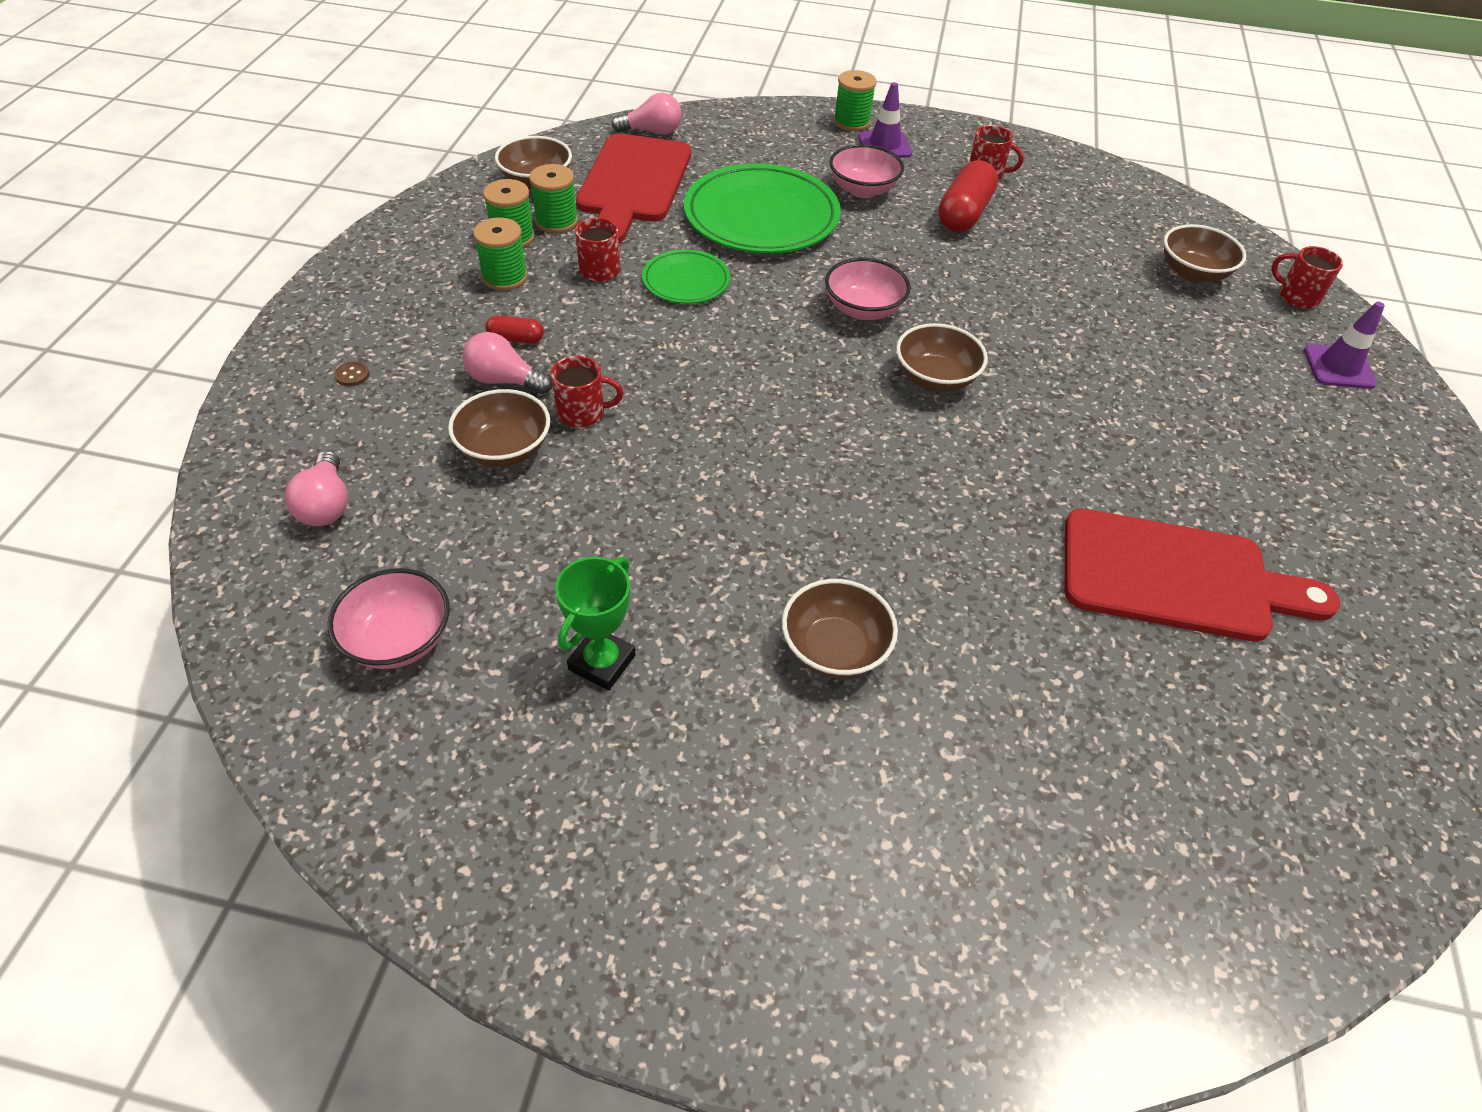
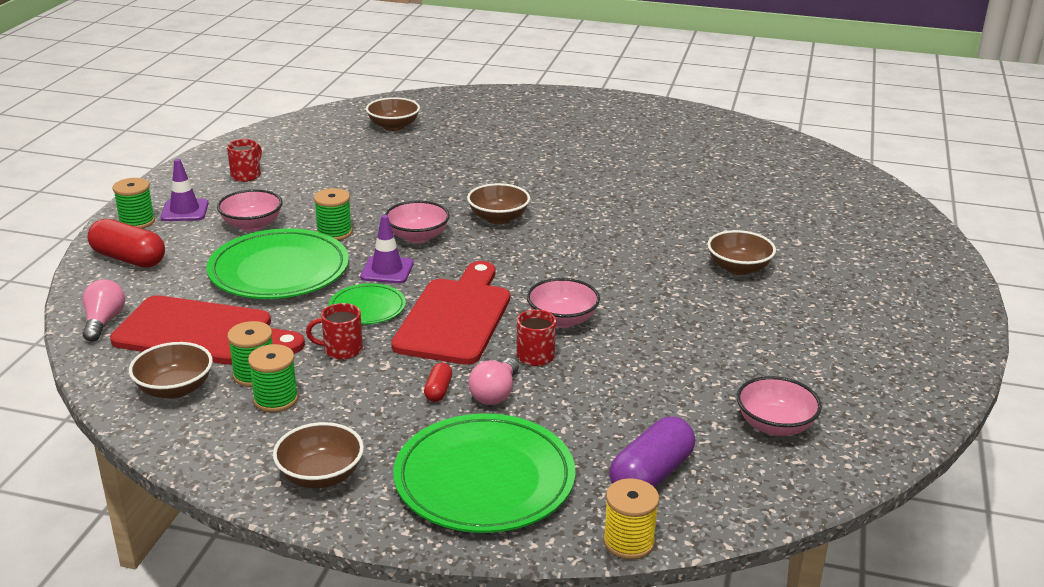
camera: 85 degrees left, 20 degrees down
pink light bulb [285,451,348,526] -> purple capsule [609,417,695,488]
brown button [334,361,370,386] -> green plate [393,413,575,533]
brown bowl [448,389,550,467] -> brown bowl moved to [273,422,364,488]
green spool [473,218,528,291] -> green spool moved to [314,188,352,241]
green trophy [555,557,636,691] -> none
red capsule [938,160,998,232] -> red capsule moved to [88,219,165,268]
red cutting board [1065,509,1340,642] -> red cutting board moved to [391,261,510,365]
red mug [1271,246,1343,309] -> none
purple traffic cone [1304,302,1385,389] -> purple traffic cone moved to [360,215,414,283]
none -> pink bowl [527,278,600,328]
none -> yellow spool [603,478,659,560]

